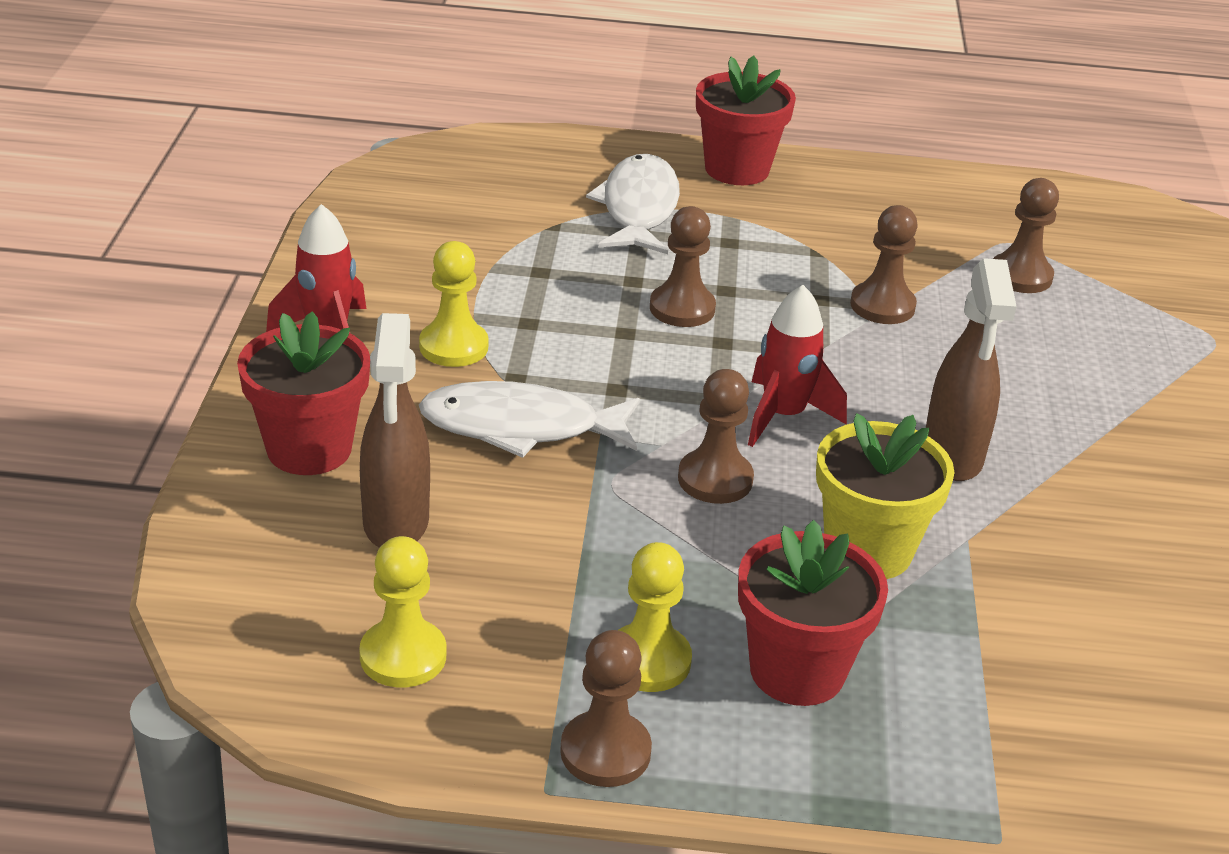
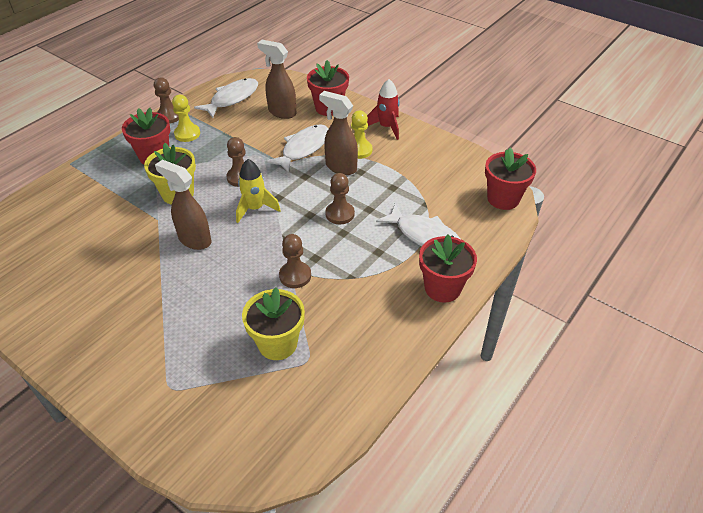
camera: 125 degrees right, 10 degrees up
yellow pawn [359,536,446,687] -> white fish [194,78,258,118]
red rocket [748,285,847,447] -> yellow rocket [236,159,281,223]
brown pawn [993,178,1059,293] -> yellow flower pot [242,287,305,360]
none -> brown spray bottle [319,91,358,175]
none -> red flower pot [485,148,536,210]

